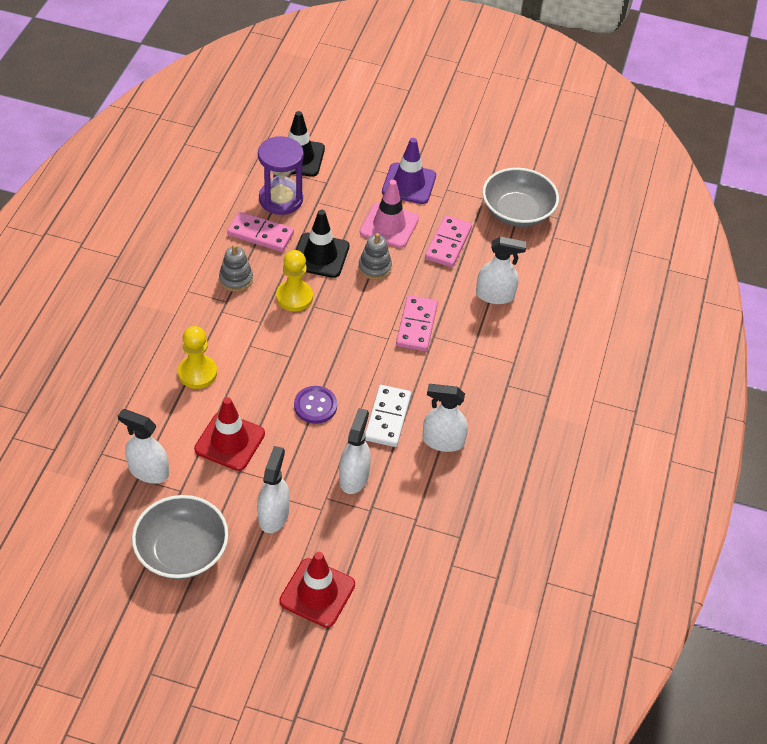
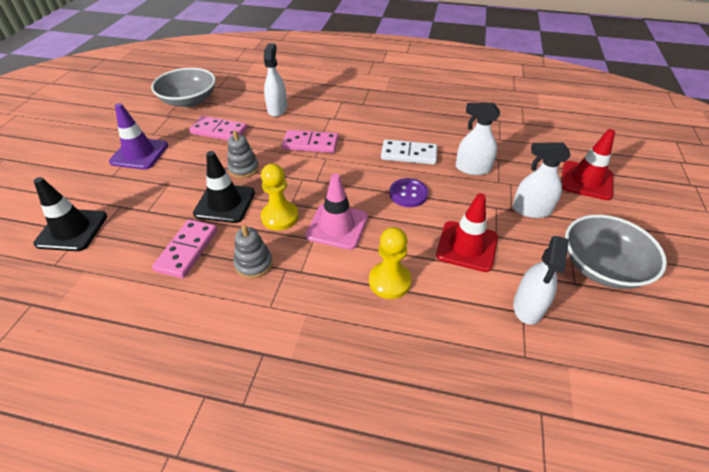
camera: 90 degrees left, 5 degrees down
purple hourglass [258,136,304,215] -> none
pink traffic cone [360,180,419,248] -> pink traffic cone moved to [305,174,368,250]
white spray bottle [423,384,468,452] -> none

